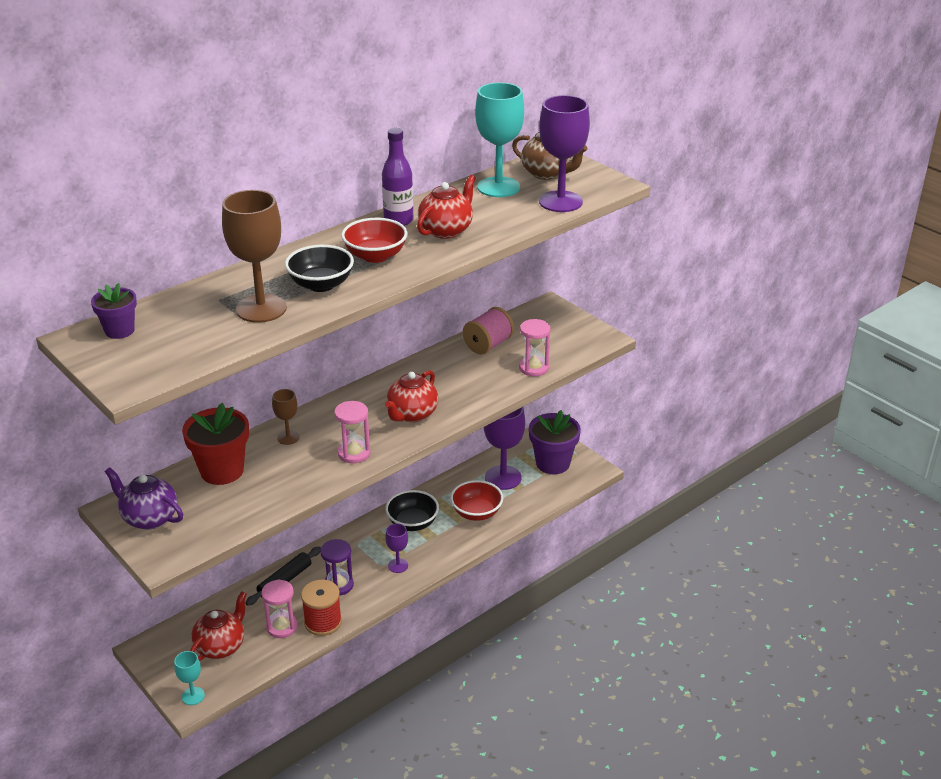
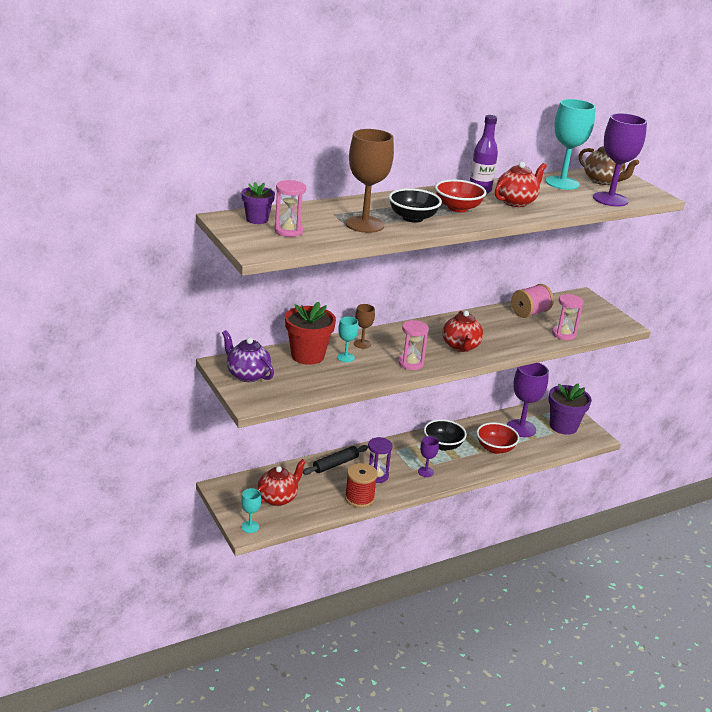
camera: 10 degrees right, 5 degrees down
pink hourglass [261,580,297,638] -> pink hourglass moved to [274,180,306,237]
red teapot [385,370,438,422] -> red teapot turned 45 degrees counterclockwise [442,311,484,352]
none -> turquoise goblet [337,317,359,362]

